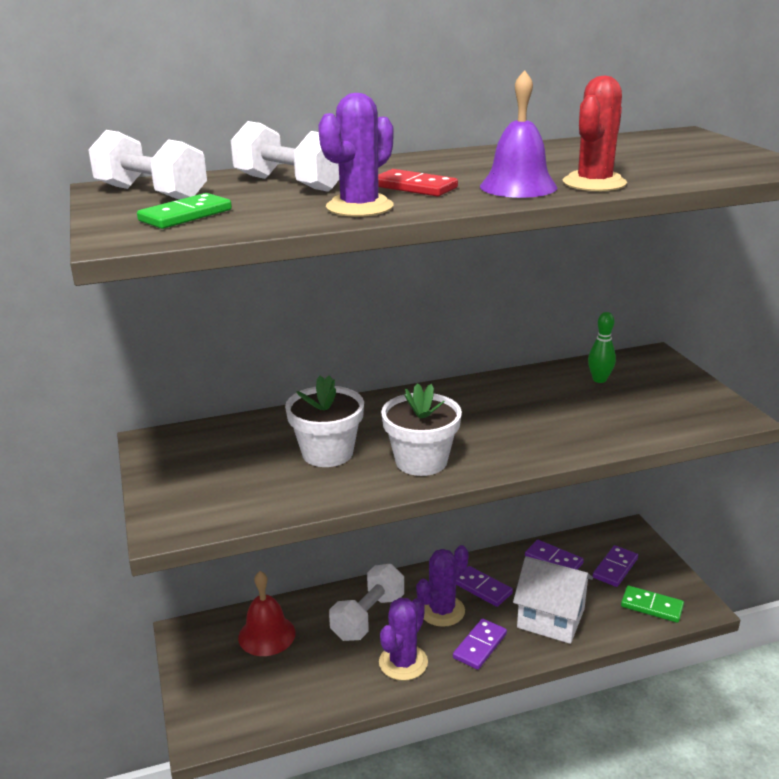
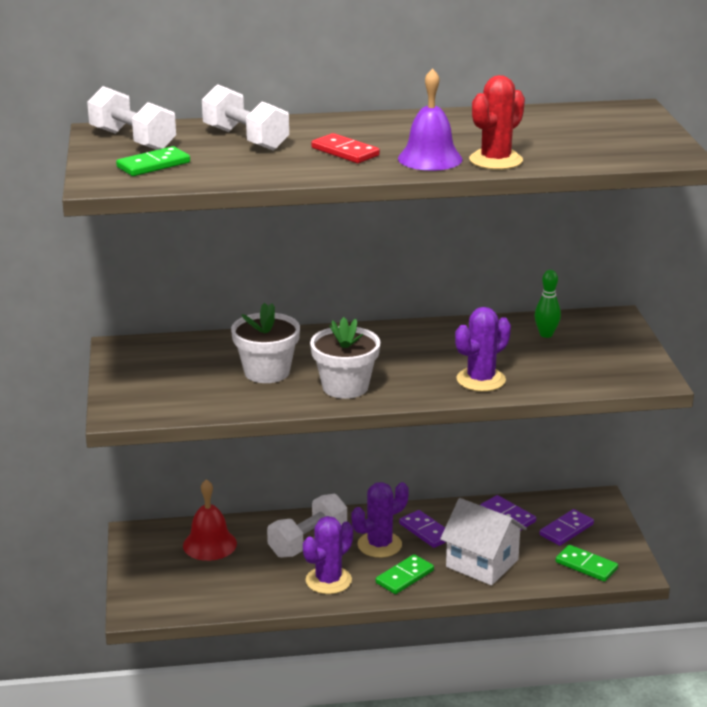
camera: 10 degrees right, 0 degrees up
purple cactus [318,93,394,217] -> purple cactus moved to [455,307,511,392]
purple domino [453,618,507,670] -> green domino [376,554,434,594]

